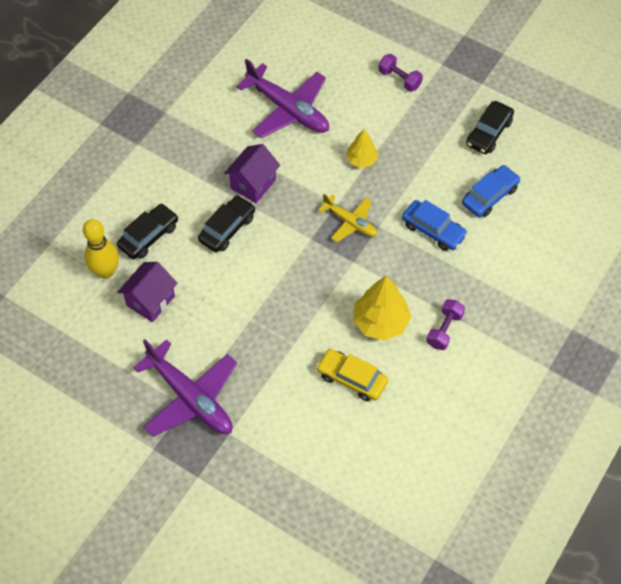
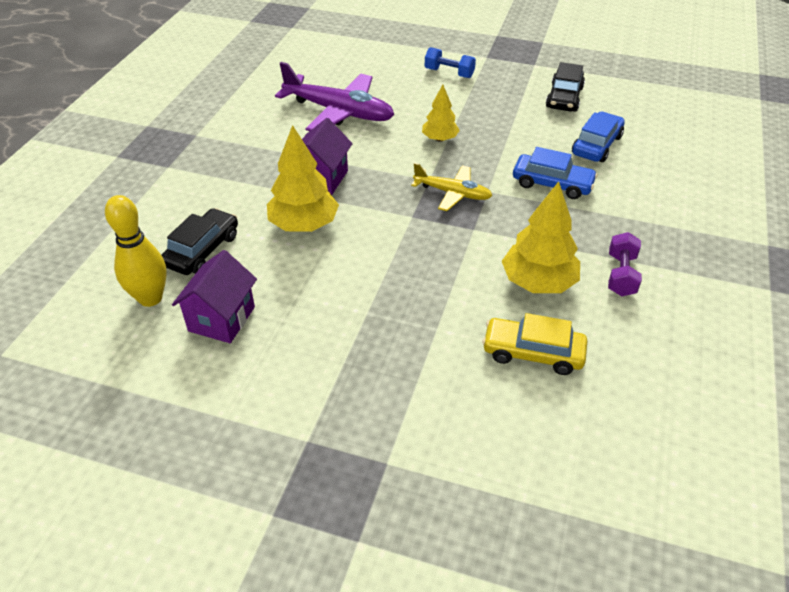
camera: 15 degrees left, 15 degrees down
purple plane [133,339,237,437] -> none
black car [198,195,255,252] -> yellow tree [267,125,339,232]
purple dumbbell [378,54,423,92] -> blue dumbbell [425,47,476,78]

